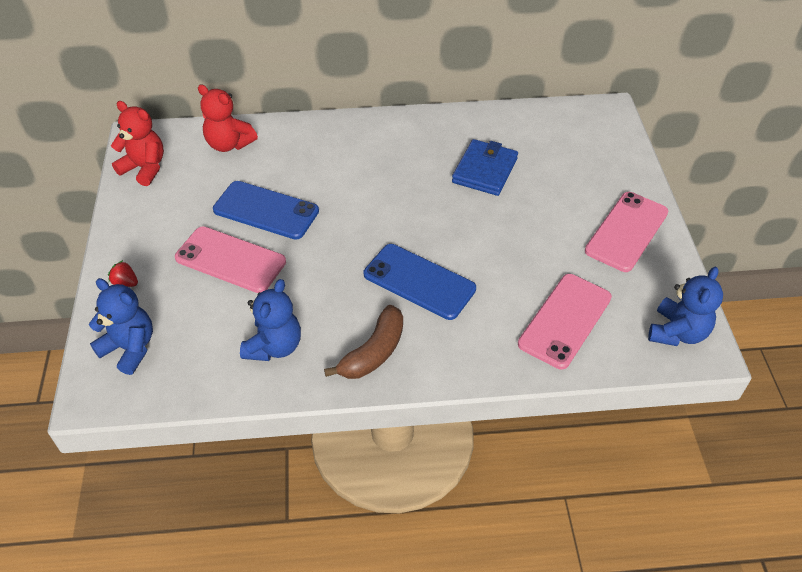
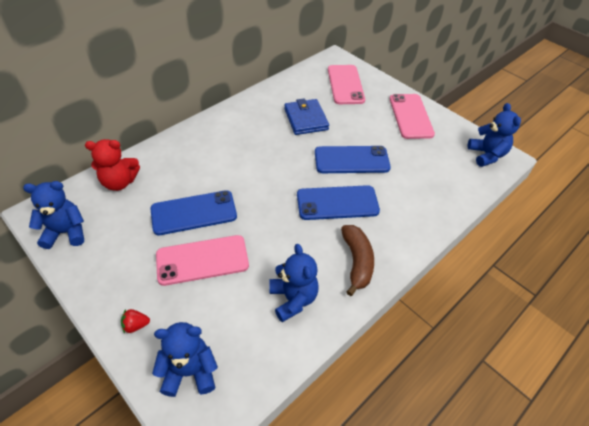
camera: 40 degrees left, 0 degrees up
red teddy bear [111,101,164,186] -> blue teddy bear [23,181,84,249]
pink phone [518,274,612,369] -> pink phone moved to [328,65,365,104]
none -> blue phone [315,146,391,173]

